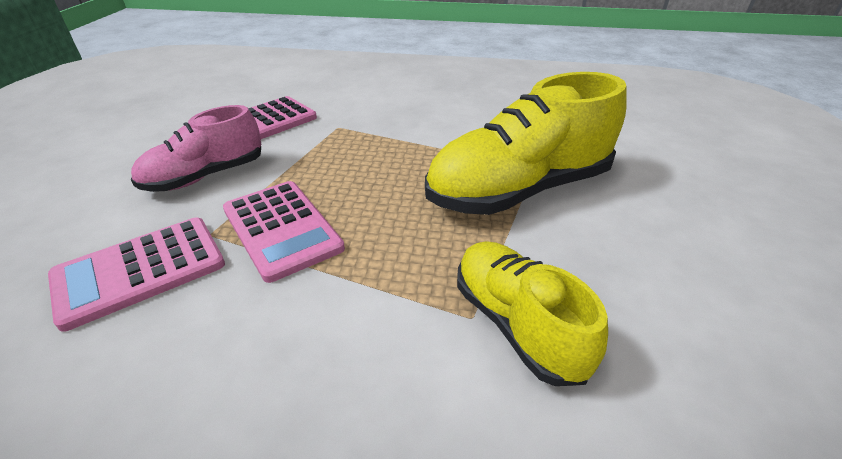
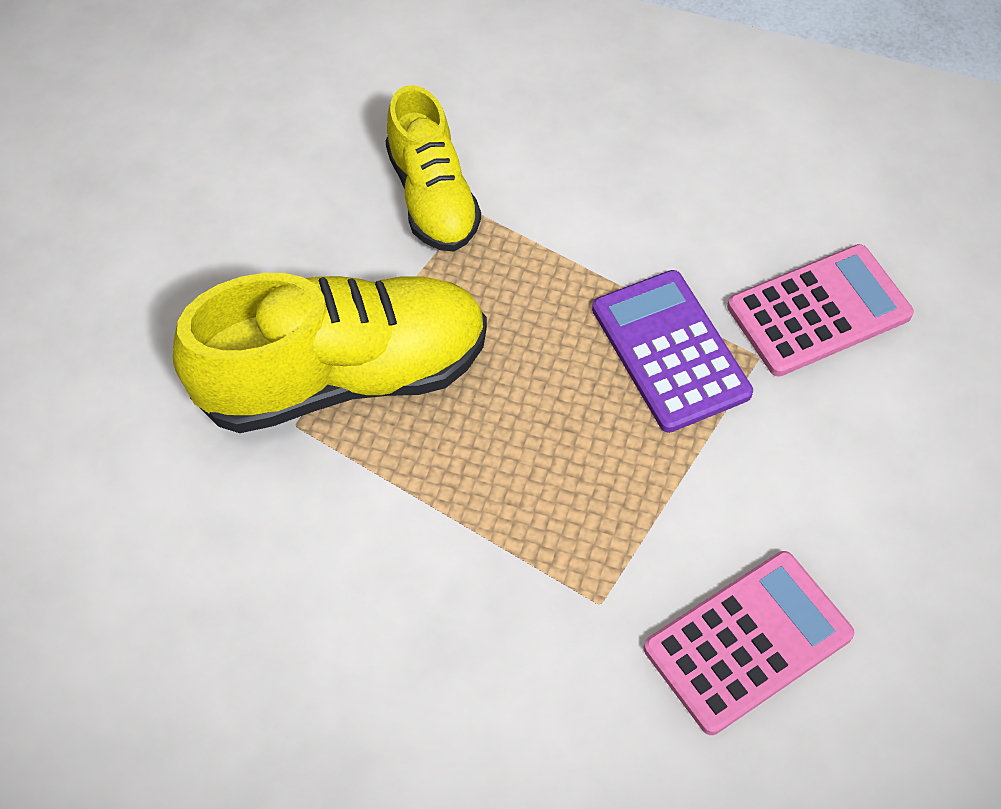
camera: 170 degrees left, 20 degrees up
pink shoe [131,105,261,192] -> none
pink calculator [223,181,345,283] -> purple calculator [592,270,753,433]

